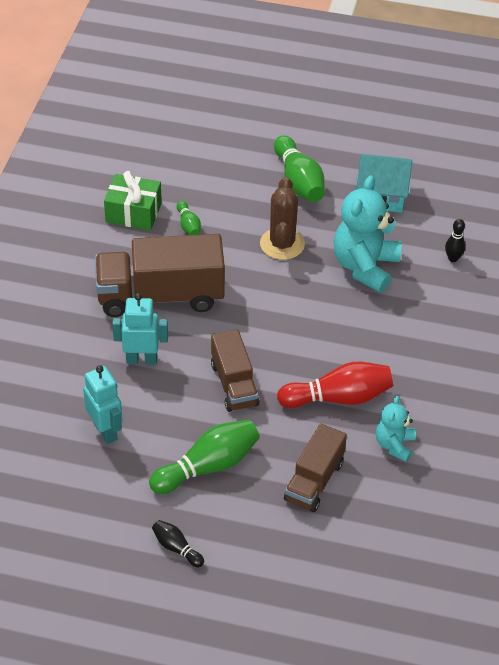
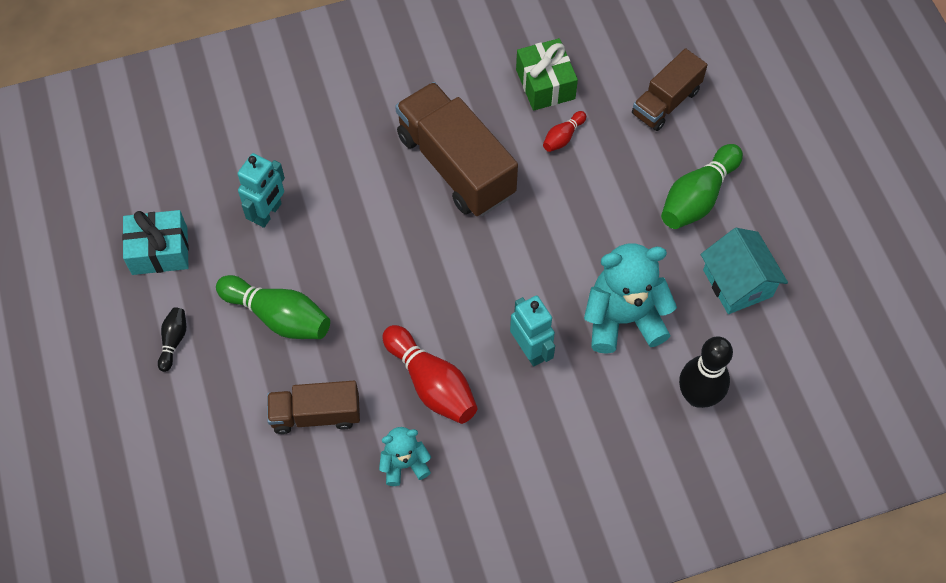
camera: 60 degrees right, 15 degrees up
turquoise robot [112,293,168,365] -> turquoise robot moved to [510,296,555,367]
green bowling pin [177,201,201,235] -> red bowling pin [543,111,586,152]
brown truck [211,329,259,412] -> brown truck moved to [632,48,707,131]
brown cactus [260,177,305,260] -> none
black bowling pin [445,219,466,262] -> black bowling pin [679,336,733,408], size x1.96
none -> turquoise gift [122,210,189,275]

